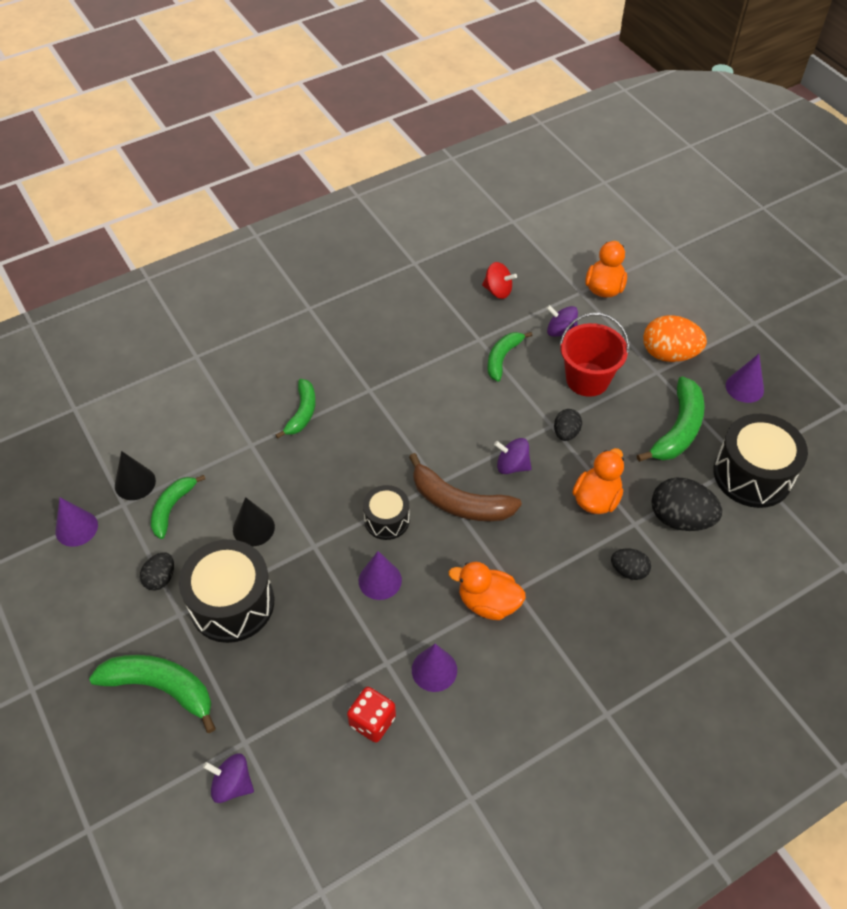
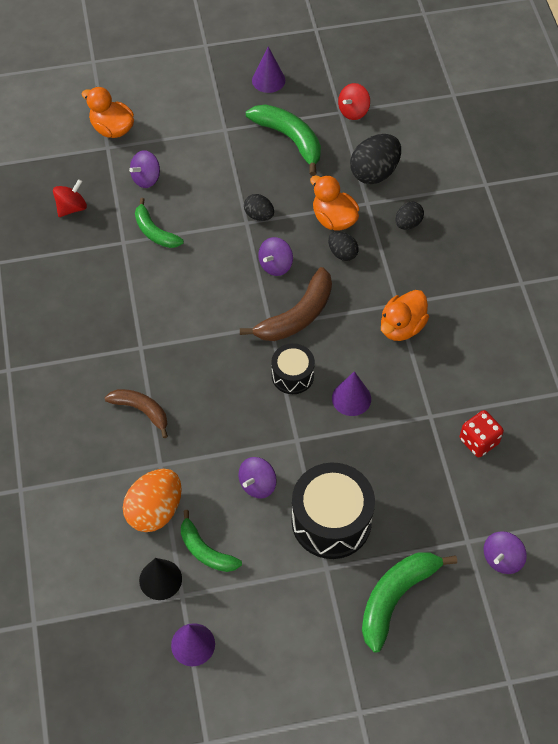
camera: 70 degrees left, 5 degrees up
black egg [140,552,174,590] -> black egg moved to [328,232,359,261]
black cone [233,497,275,546] -> purple spinning top [238,457,277,499]
green banana [276,379,316,439] -> brown banana [105,389,168,438]
purple cone [412,644,457,692] -> none
red bucket [559,313,629,397] -> none
orange egg [643,315,707,362] -> orange egg moved to [123,469,182,532]
black drum [713,414,808,508] -> red spinning top [338,83,370,120]

